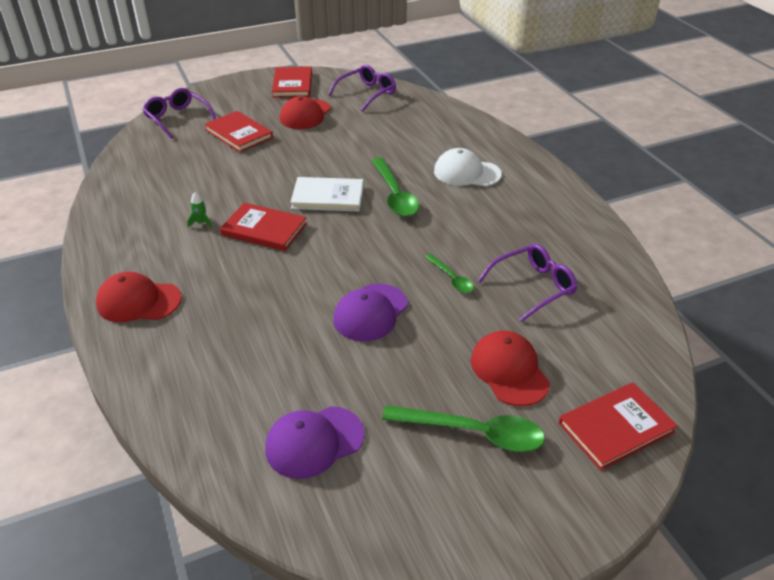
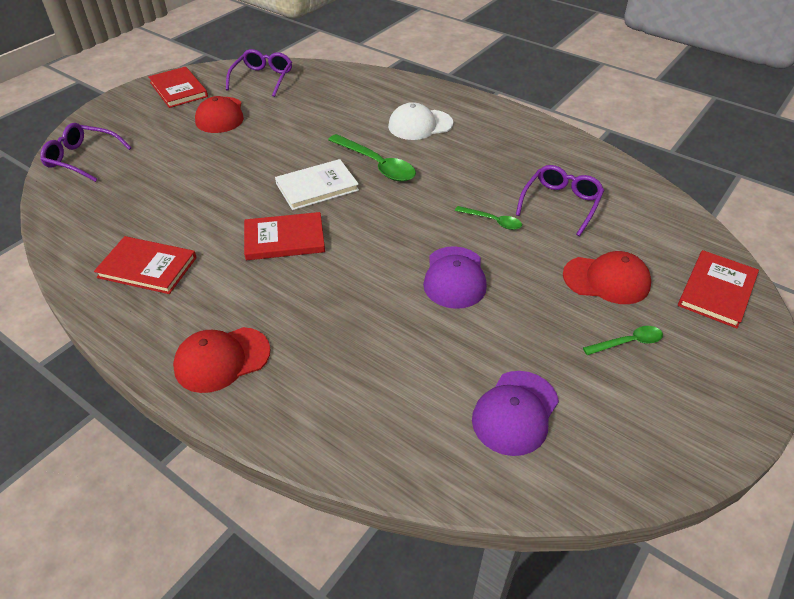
camera: 30 degrees left, 5 degrees up
green rocket [187,192,212,228] -> none
red book [204,111,273,152] -> red book moved to [94,236,197,294]
green spoon [382,405,545,452] -> green spoon [583,326,663,355], size x0.56
red cap [471,330,550,406] -> red cap turned 150 degrees clockwise [563,251,651,304]

